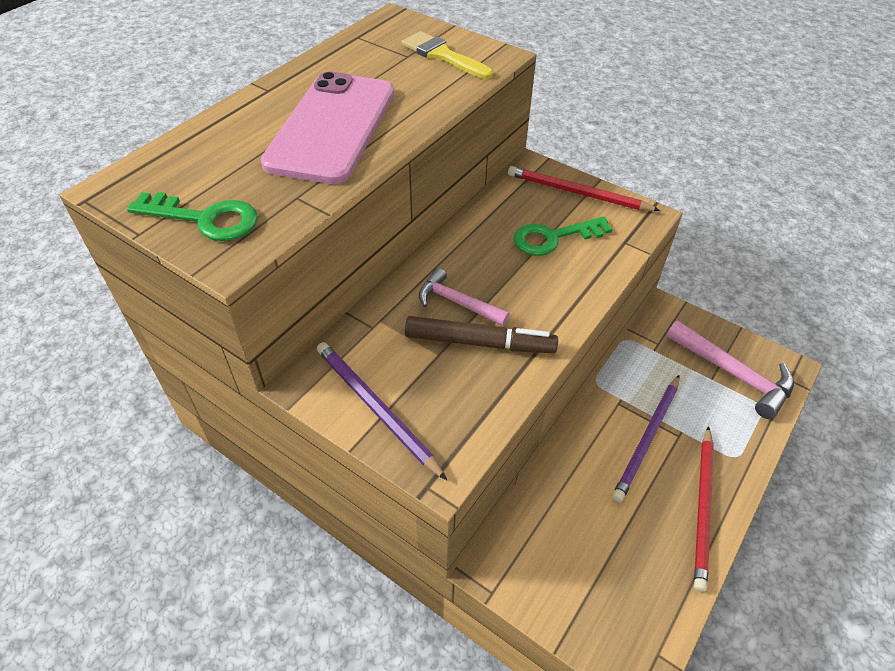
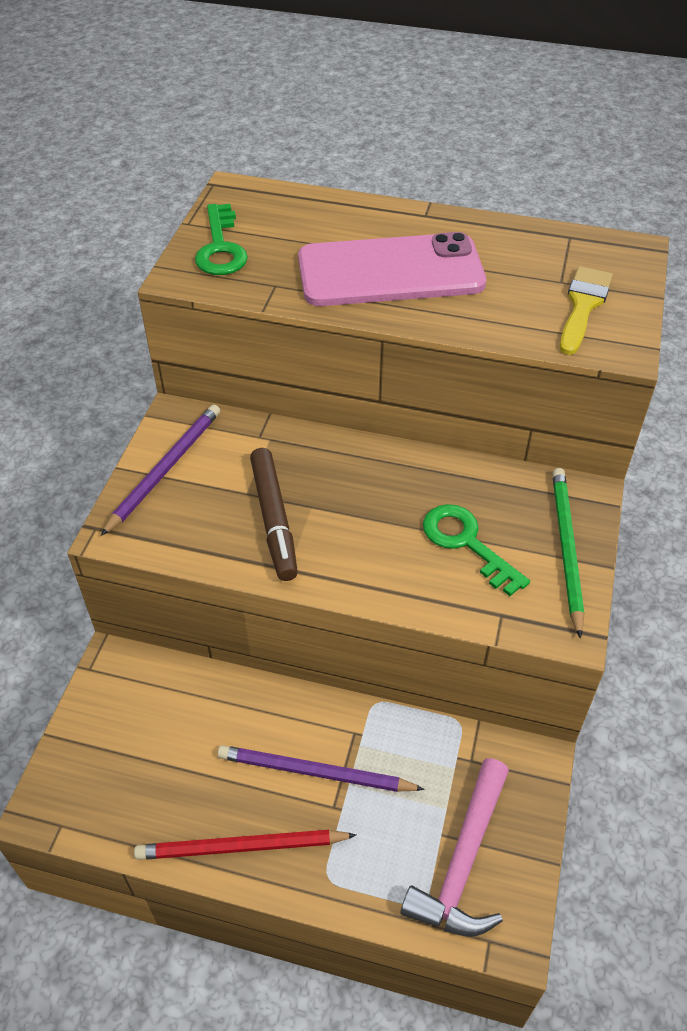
camera: 70 degrees right, 0 degrees up
pink hammer [419,268,510,326] -> none
red pencil [508,166,660,211] -> green pencil [552,468,584,639]

